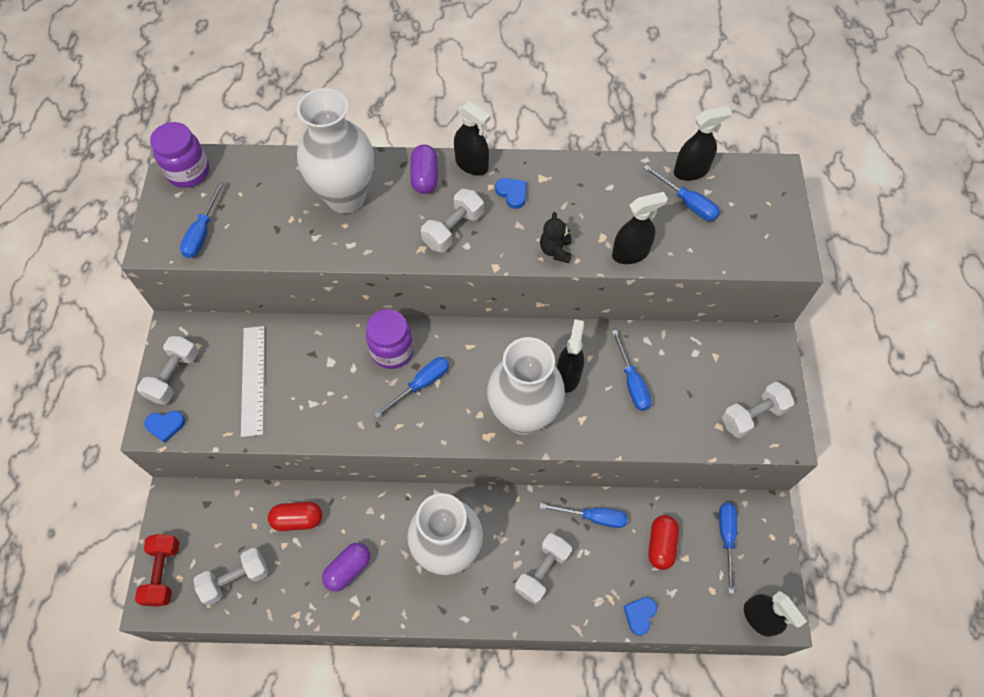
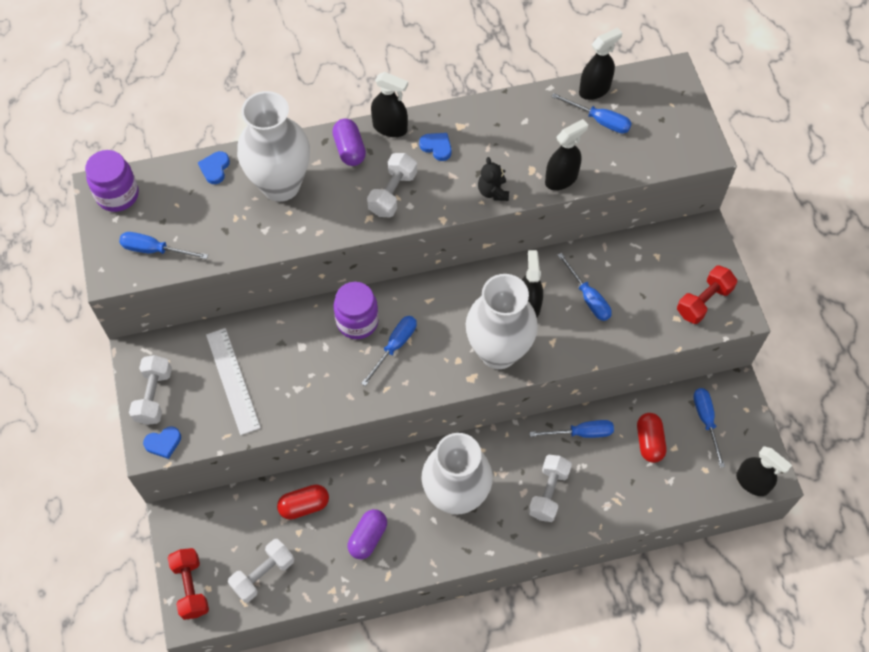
camera: 15 degrees left, 0 degrees up
blue screwdriver [180,181,224,258] -> blue screwdriver turned 105 degrees clockwise [119,232,208,259]
blue heart [623,597,657,636] -> blue heart moved to [198,151,230,184]
white dumbbell [722,382,795,438] -> red dumbbell [677,266,737,324]

